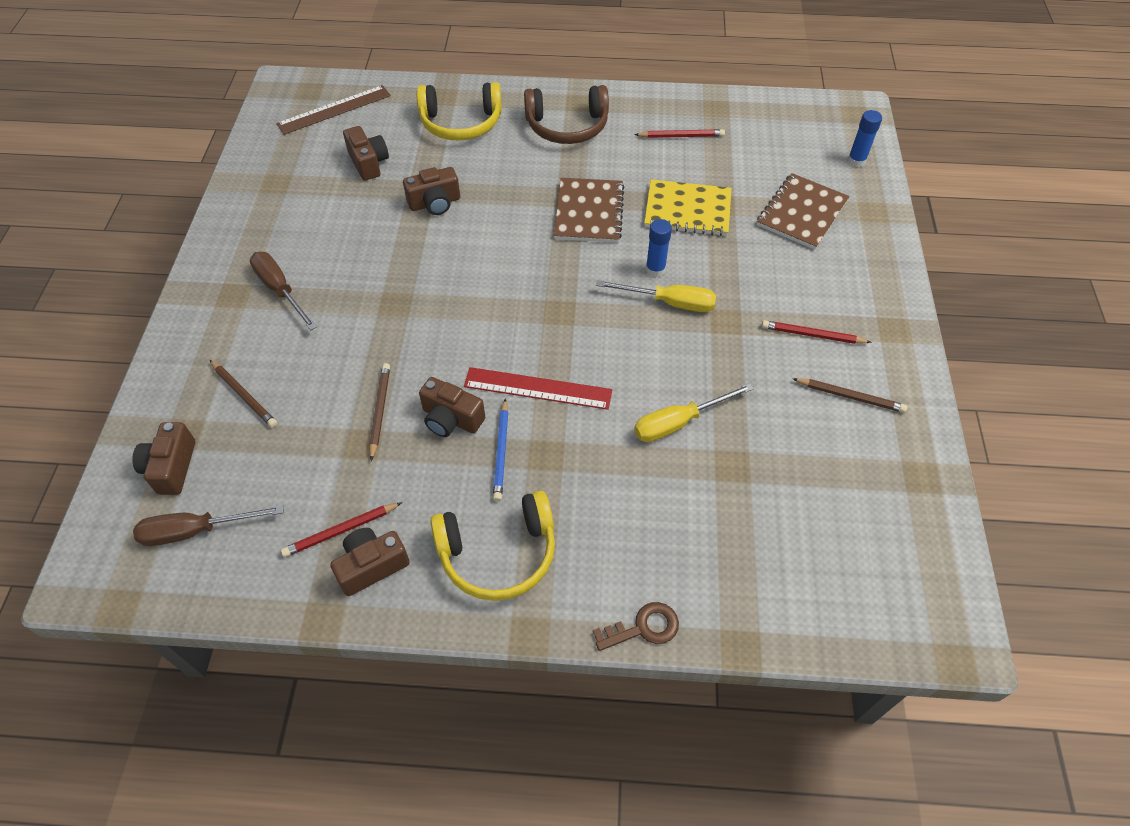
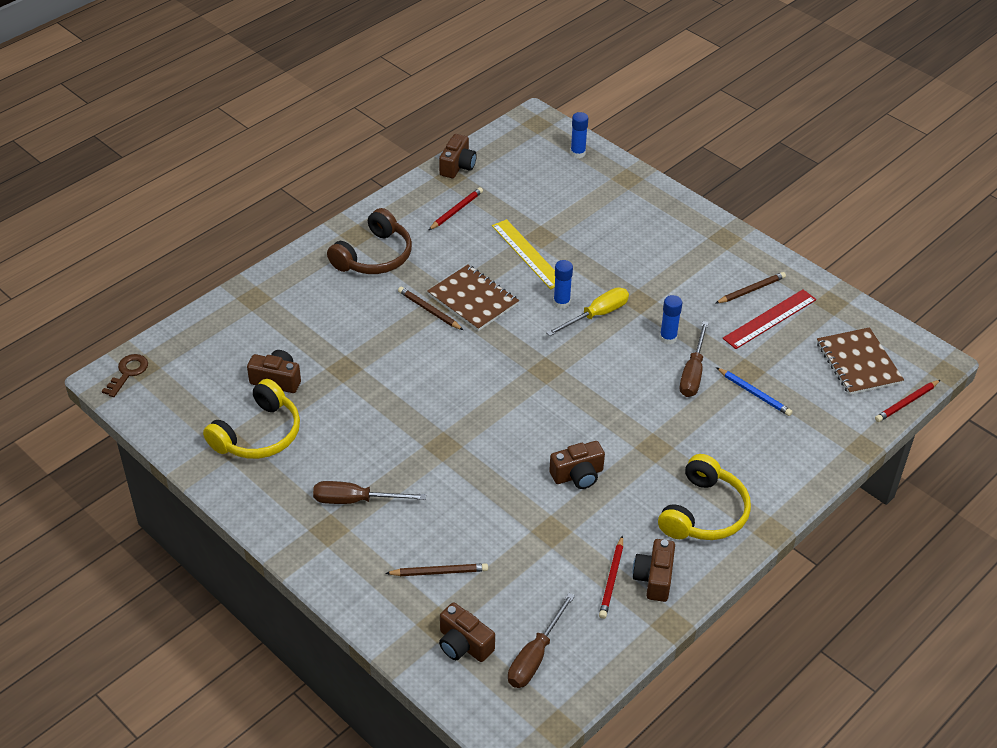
camera: 50 degrees left, 10 degrees down
brown ruler [277,85,391,135] -> none
brown pencil [369,363,390,461] -> brown pencil moved to [398,287,463,330]
brown camera [403,167,460,215] -> brown camera moved to [439,134,477,178]
yellow headphones [417,82,502,141] -> yellow headphones moved to [203,379,300,459]
red ruler [464,367,612,410] -> red ruler moved to [723,289,817,349]
blue pencil [493,398,508,501] -> blue pencil moved to [716,367,793,416]
brown key [593,602,679,651] -> brown key moved to [102,354,148,397]
yellow screwdriver [634,383,754,442] -> brown screwdriver [680,321,709,397]
yellow notebook [644,179,732,236] -> yellow ruler [492,219,555,289]
brown notebook [757,173,850,250] -> brown notebook moved to [817,327,904,395]
red pencil [762,320,872,344] -> red pencil moved to [875,380,940,422]
none -> blue glue stick [660,295,682,345]

